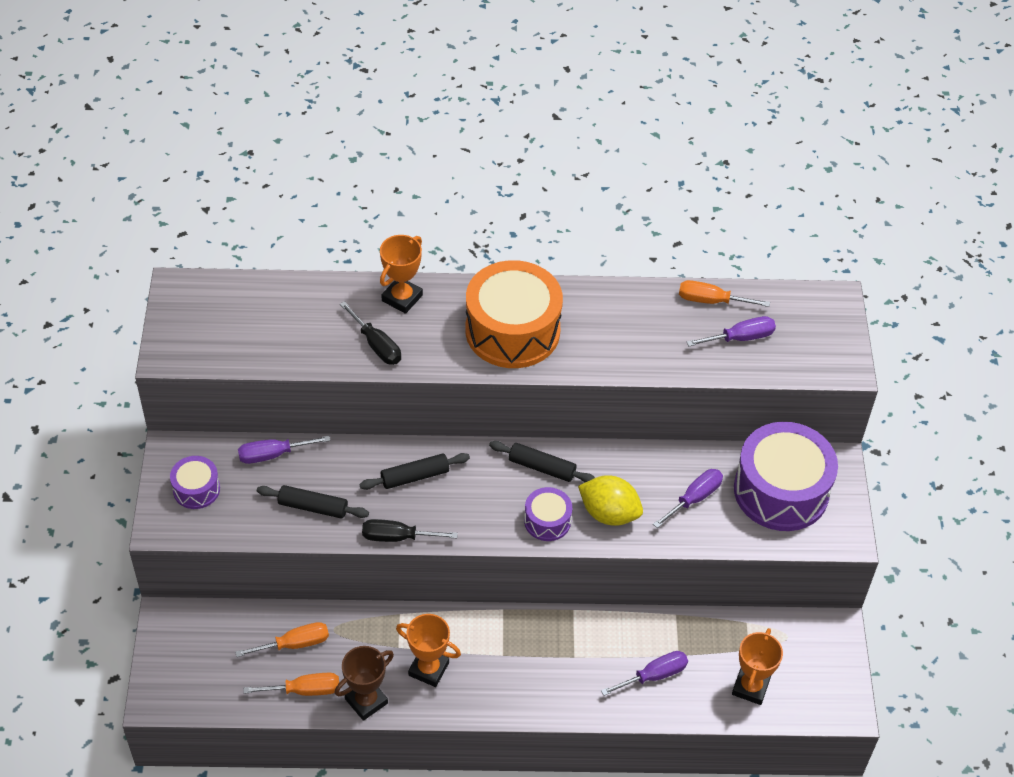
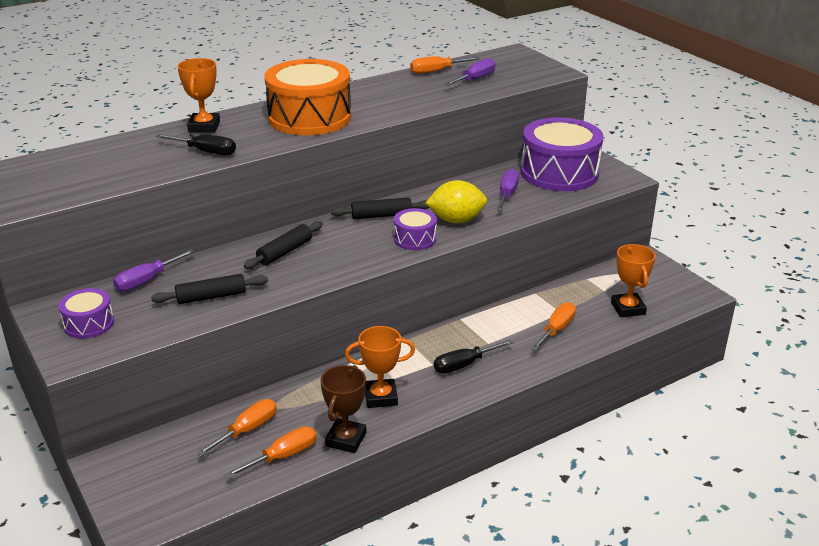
camera: 30 degrees left, 20 degrees down
black screwdriver [362,519,458,542] -> black screwdriver moved to [434,339,513,374]
purple screwdriver [601,651,688,696] -> orange screwdriver [531,302,576,350]

